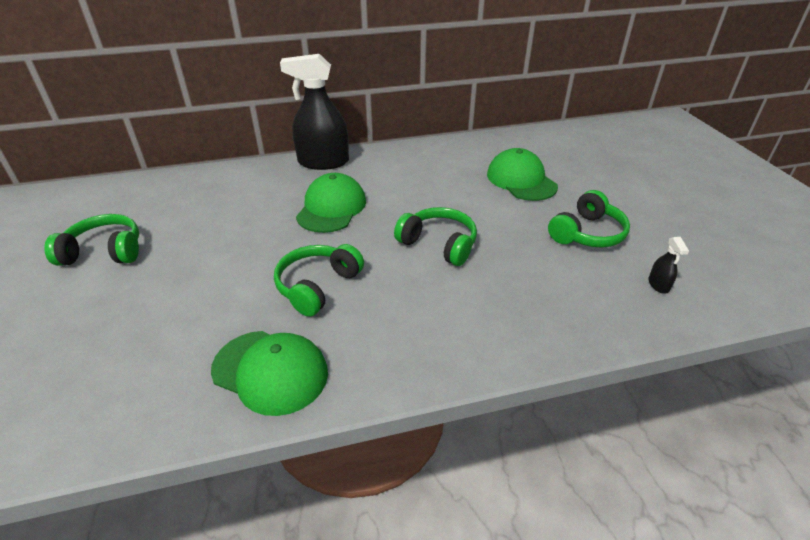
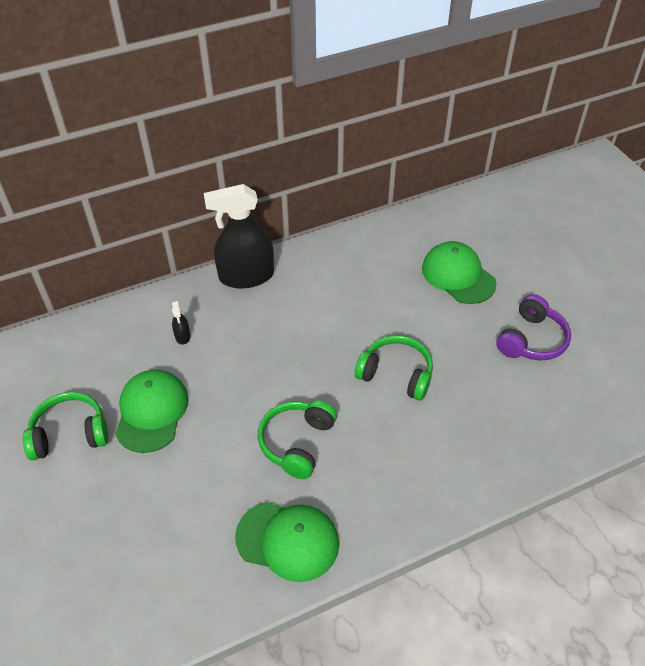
camera: 10 degrees left, 10 degrees up
green cap [296,173,366,233] -> green cap moved to [115,370,189,453]
green headphones [548,190,630,248] -> purple headphones [496,294,571,361]
black spray bottle [648,237,689,294] -> black spray bottle moved to [172,301,191,345]

